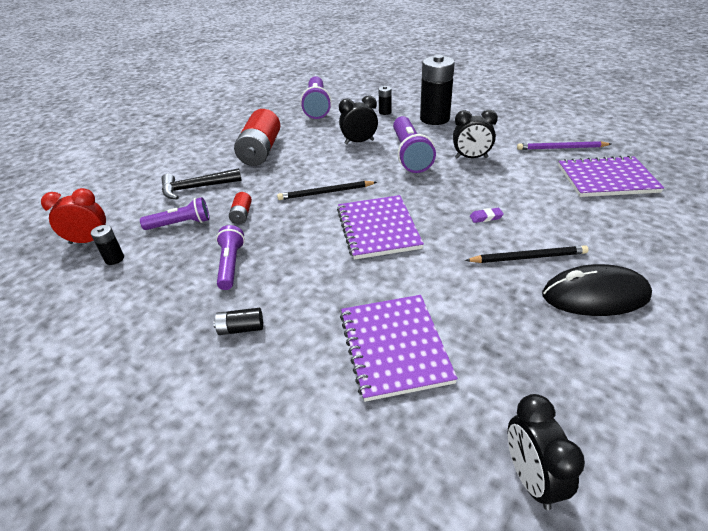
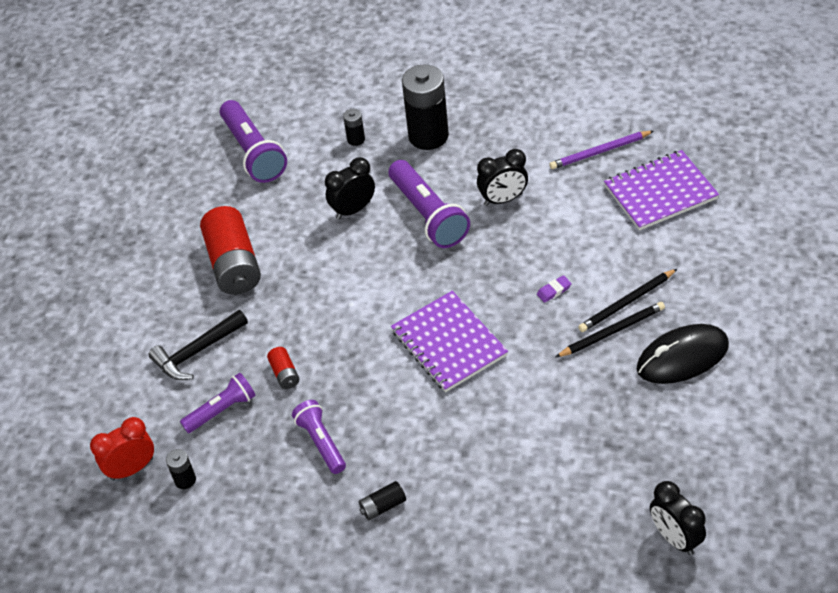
camera: 20 degrees left, 10 degrees up
black pencil [277,181,377,200] -> black pencil moved to [578,269,677,332]
purple notebook [340,295,458,402] -> none

